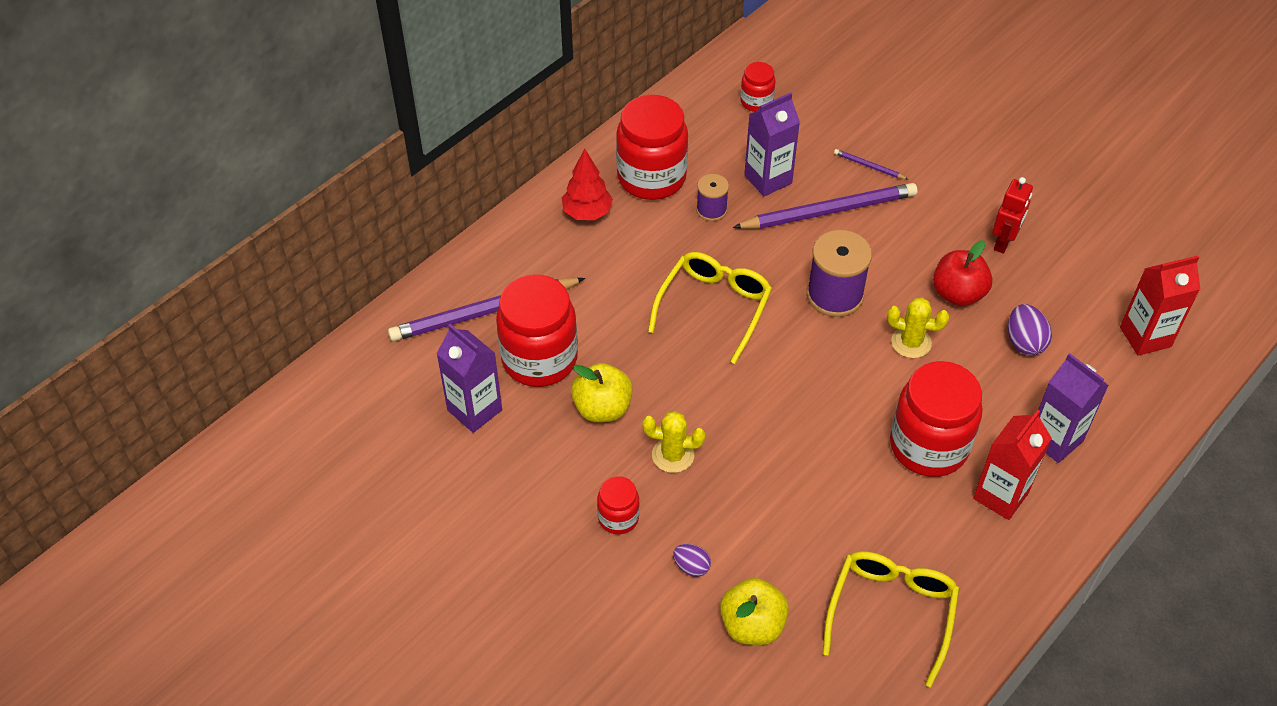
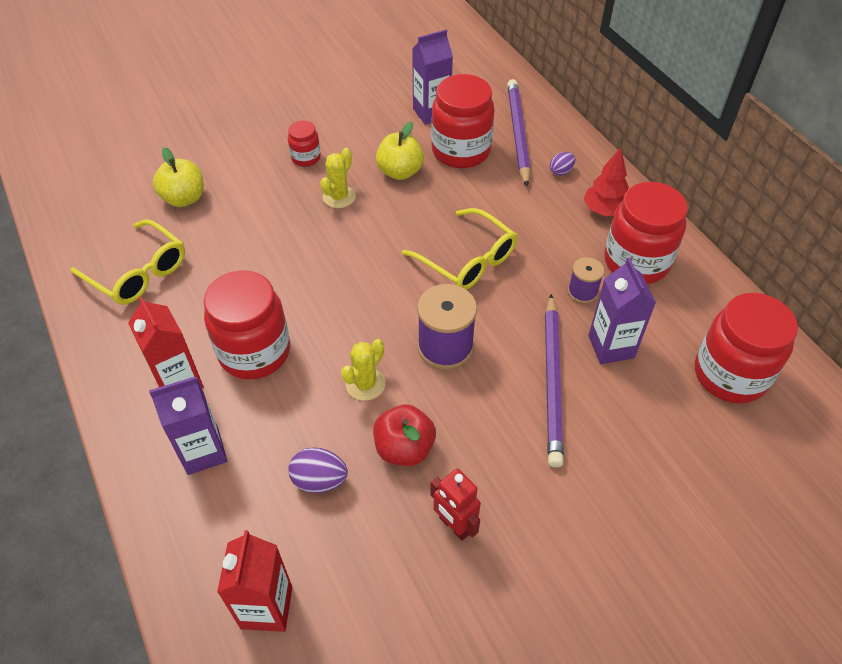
camera: 110 degrees right, 0 degrees up
purple egg [673,544,711,577] -> purple egg moved to [550,152,575,176]
red jar [740,62,775,112] -> red jar [695,293,798,403], size x2.00
purple pencil [834,149,909,180] -> none

